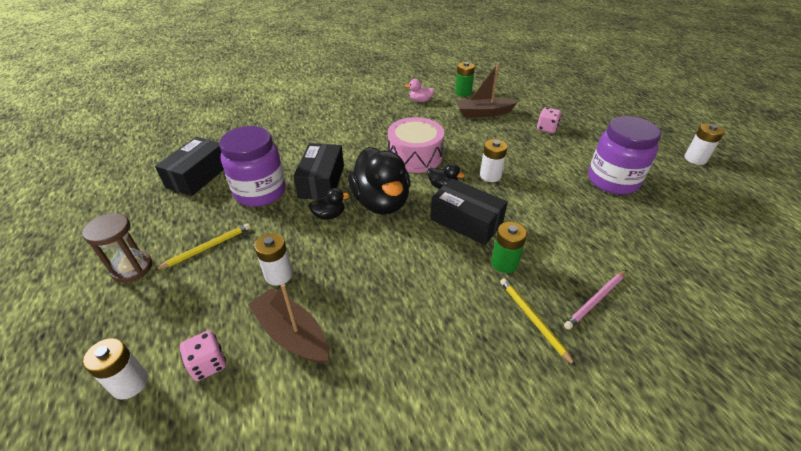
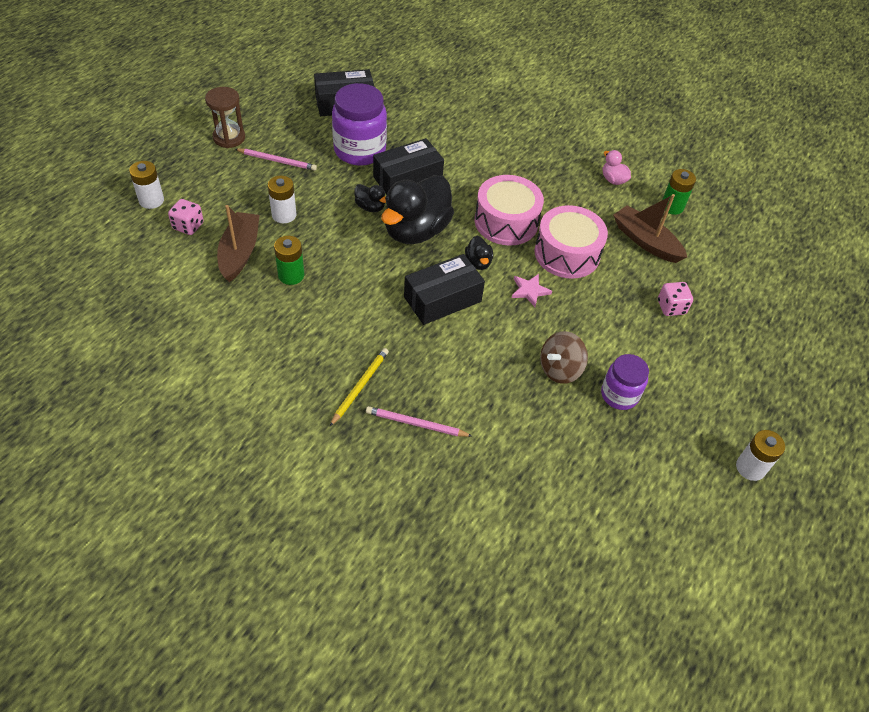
camera: 50 degrees right, 10 degrees up
yellow pencil [155,223,250,270] -> pink pencil [235,148,317,171]
black box [430,178,508,245] -> black box turned 60 degrees clockwise [404,254,485,325]
white battery [480,139,508,182] -> pink star [512,274,552,307]
green battery [491,222,527,273] -> green battery moved to [274,236,304,285]
purple jar [588,116,661,195] -> purple jar [601,354,649,410], size x0.60
none -> pink drum [534,205,608,279]
none -> brown spinning top [540,331,588,384]

